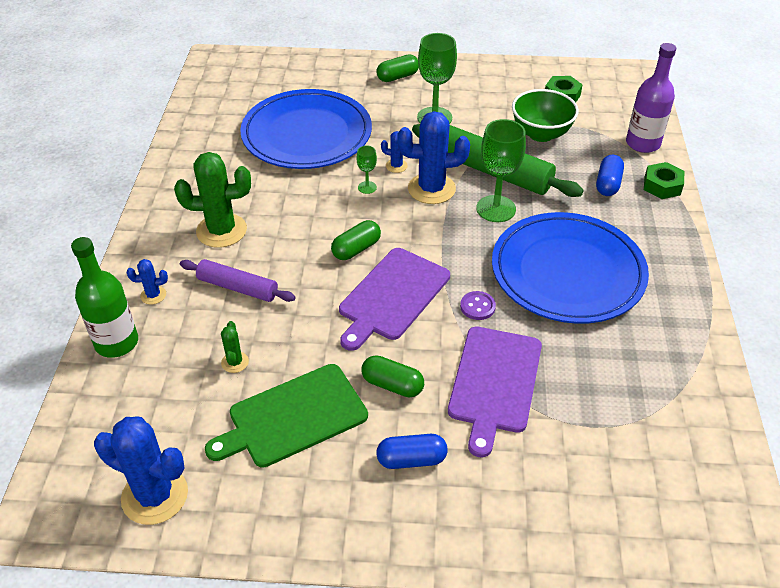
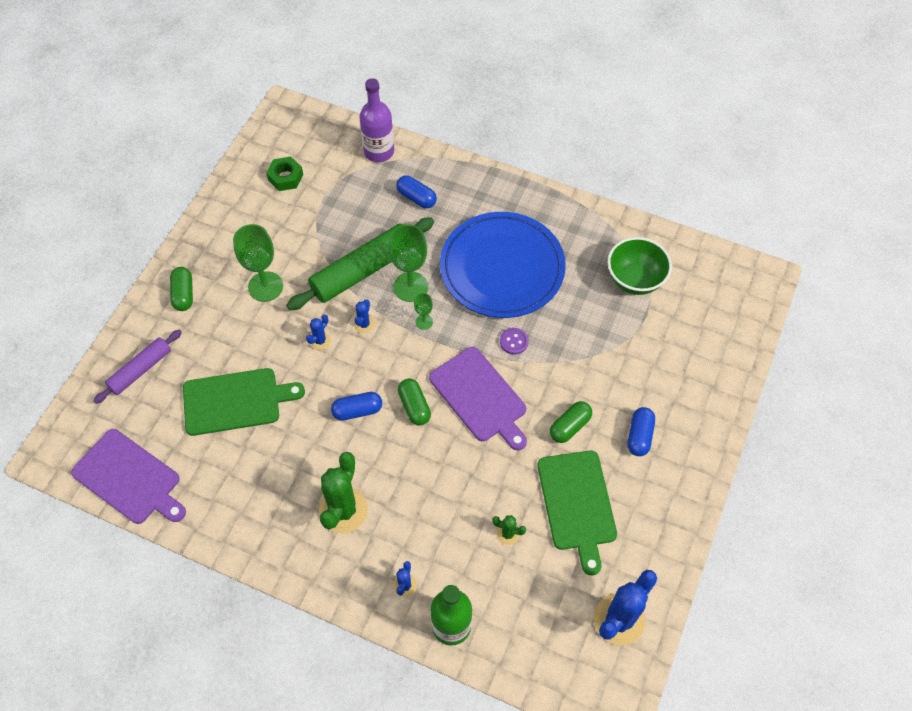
camera: 70 degrees left, 15 degrees up
purple rolling pin [180,259,296,302] -> purple rolling pin moved to [93,330,182,404]
blue plate [240,89,372,169] -> green cutting board [183,368,305,436]
green goblet [357,146,377,194] -> green goblet moved to [414,293,433,330]
blue cactus [397,111,470,204] -> blue cactus [354,299,375,333], size x0.47
purple cutting board [448,326,542,457] -> purple cutting board moved to [71,429,186,524]
green bowl [512,89,579,142] -> green bowl moved to [608,237,672,295]
green nut [644,162,684,199] -> none
none -> blue capsule [331,392,382,421]

